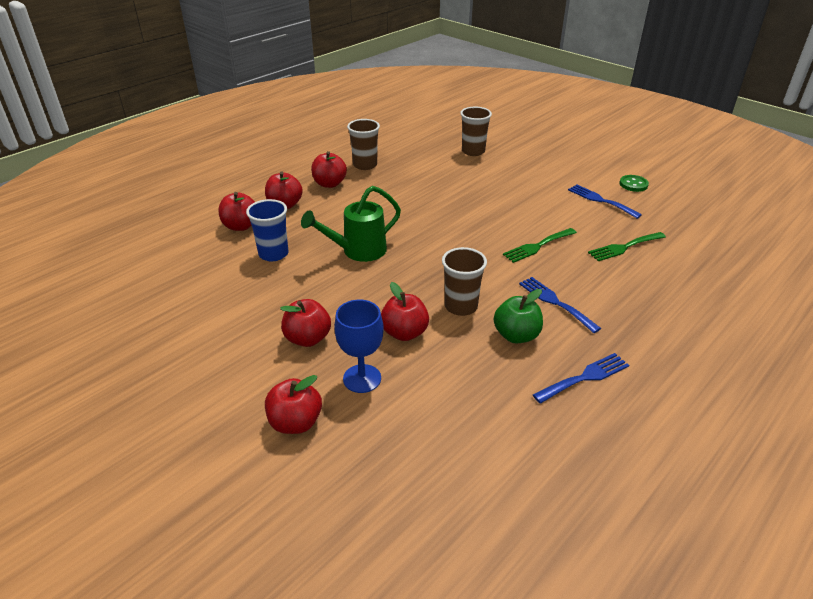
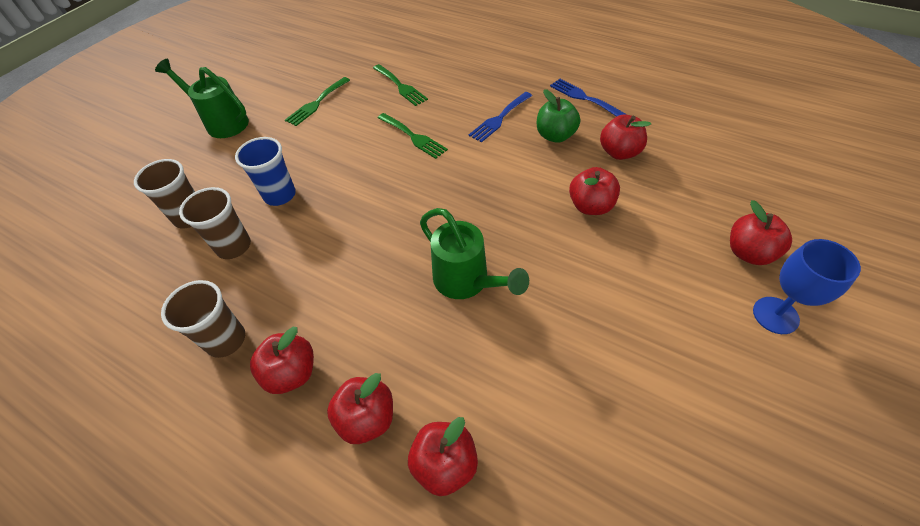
camera: 100 degrees left, 15 degrees up
blue cup [246,199,289,261] -> blue cup moved to [235,137,296,206]
red apple [280,299,331,347] -> red apple moved to [600,114,651,160]
blue goblet [334,300,384,393] -> blue goblet moved to [753,239,861,334]
brown cup [442,247,487,316] -> brown cup moved to [179,187,251,259]
blue fork [568,185,642,219] -> green fork [285,77,350,126]
green button [619,175,649,192] -> none
none -> green watering can [155,59,249,138]

